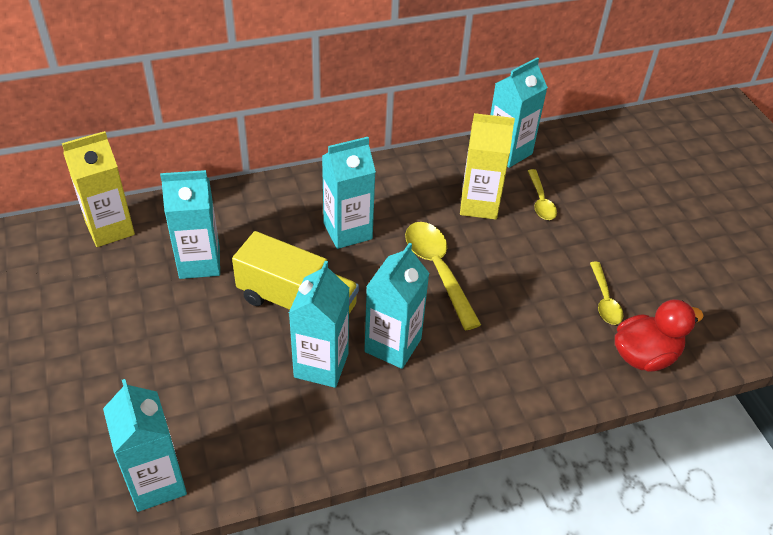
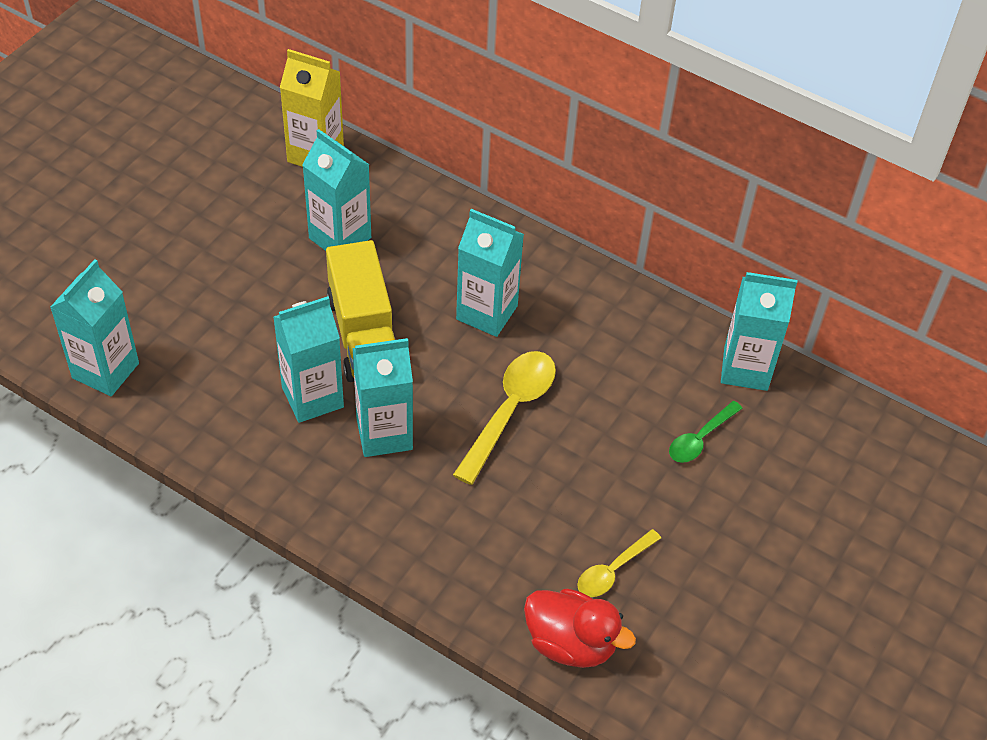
camera: 50 degrees right, 5 degrees up
yellow carton [460,113,515,220] -> none
yellow spoon [528,169,557,220] -> green spoon [669,401,743,463]

